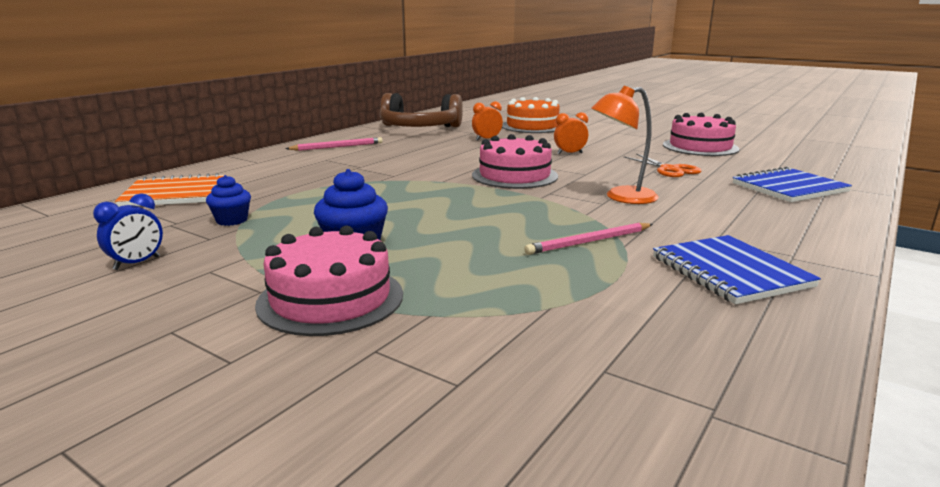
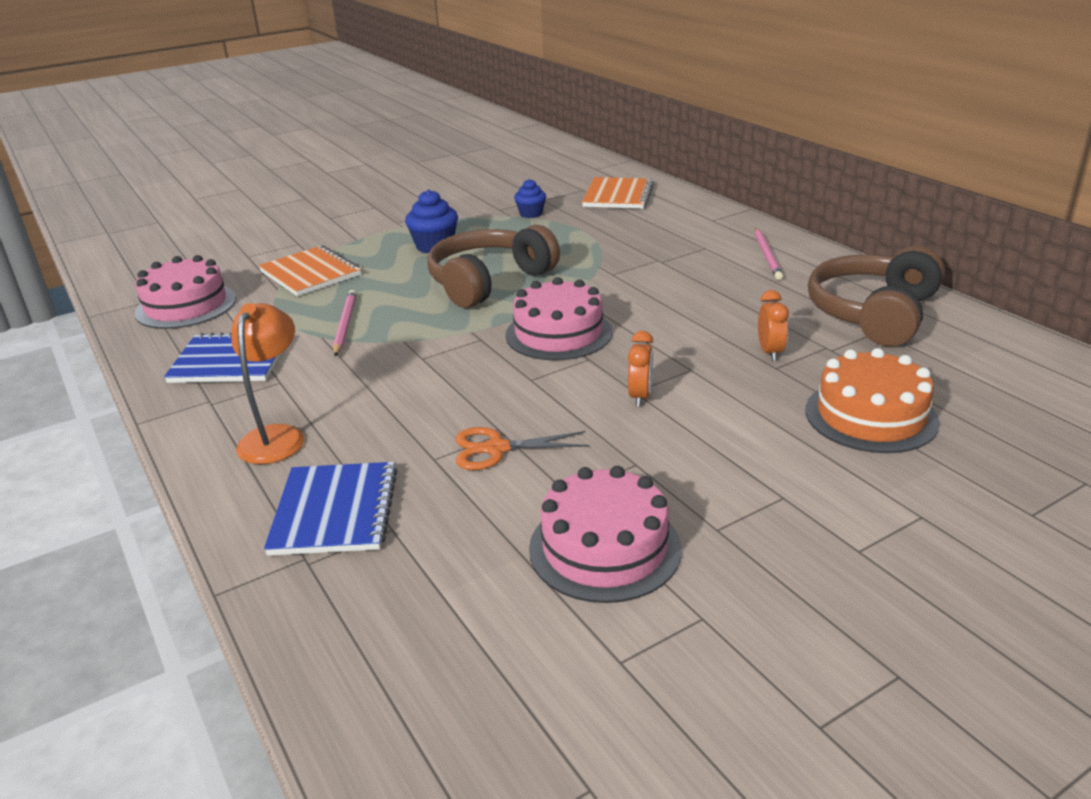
camera: 115 degrees right, 10 degrees up
blue clock [93,193,163,270] -> none
pink cake [255,226,403,336] -> pink cake moved to [134,255,236,329]
orange lamp [591,86,659,204] -> orange lamp moved to [231,303,304,464]
none -> orange notebook [258,245,361,296]
none -> brown headphones [427,225,560,308]

